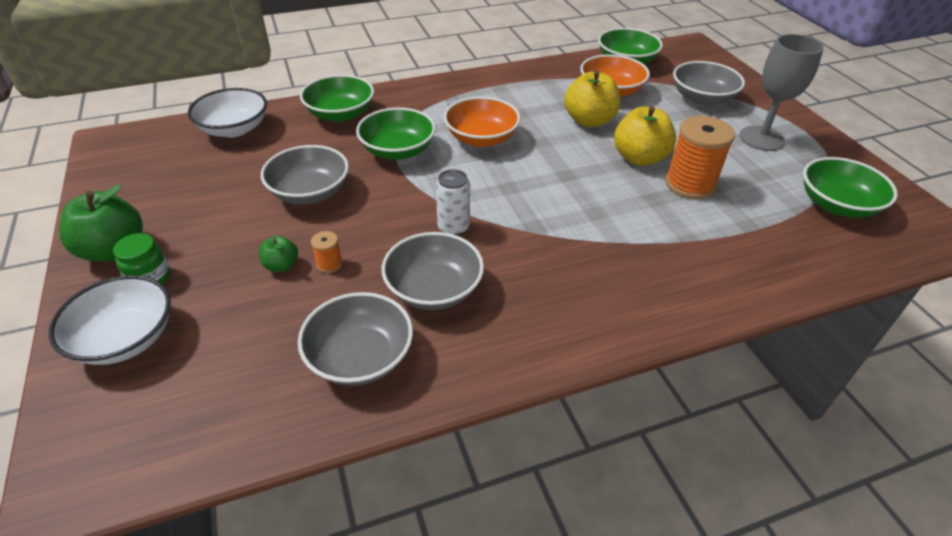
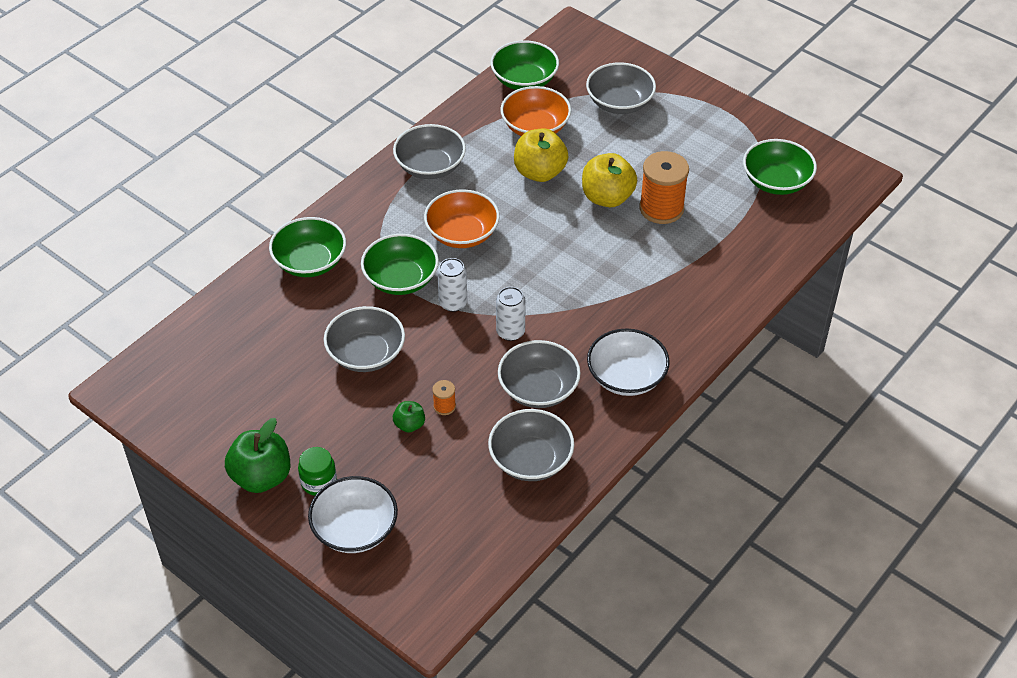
camera: 30 degrees left, 5 degrees up
white bowl [188,88,267,137] -> white bowl moved to [587,328,670,396]
grey goblet [740,34,824,151] -> none
none -> grey bowl [393,124,466,179]
none -> white can [437,258,467,312]

